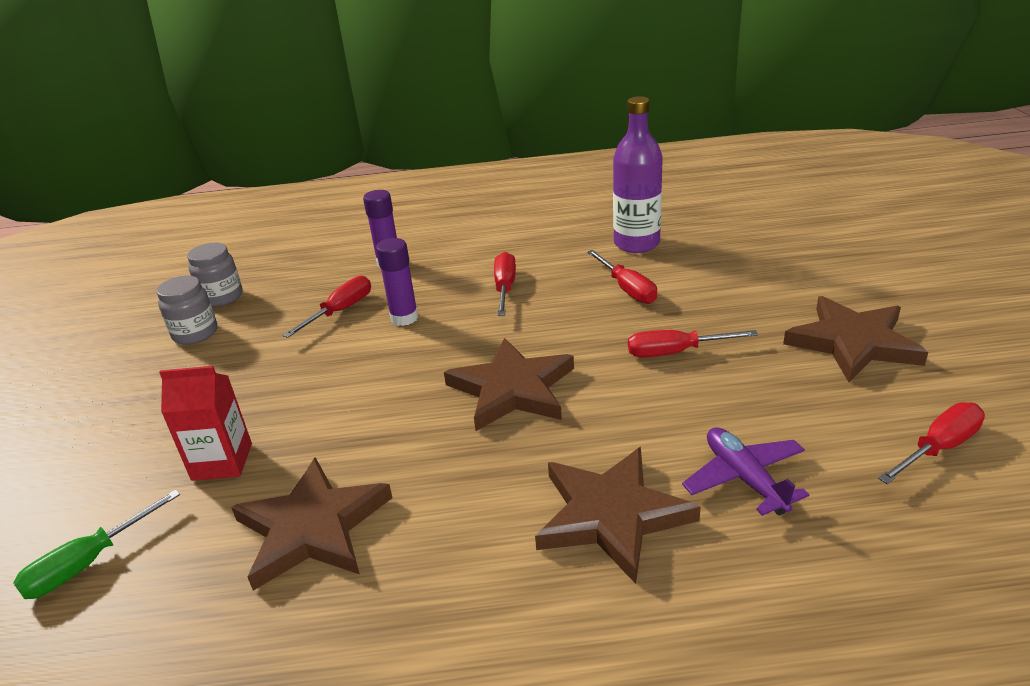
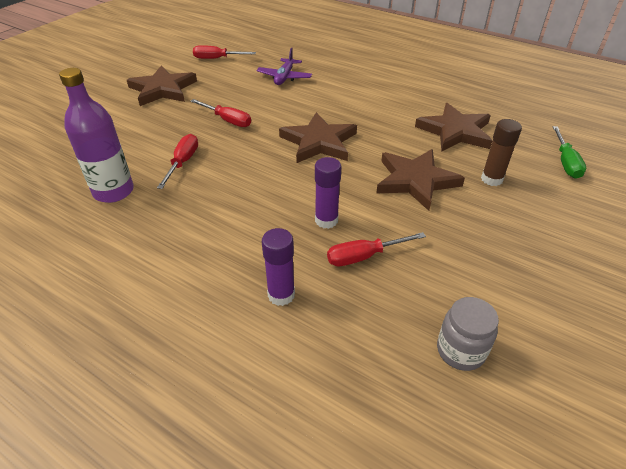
camera: 145 degrees left, 10 degrees up
green screwdriver [13,490,180,599] -> green screwdriver turned 105 degrees clockwise [553,126,586,179]
grey jar [156,276,217,345] -> none
red carton [159,366,252,481] -> brown glue stick [481,119,522,186]
red screwdriver [494,252,516,316] -> none
brown star [535,447,701,584] -> brown star moved to [376,149,465,211]

